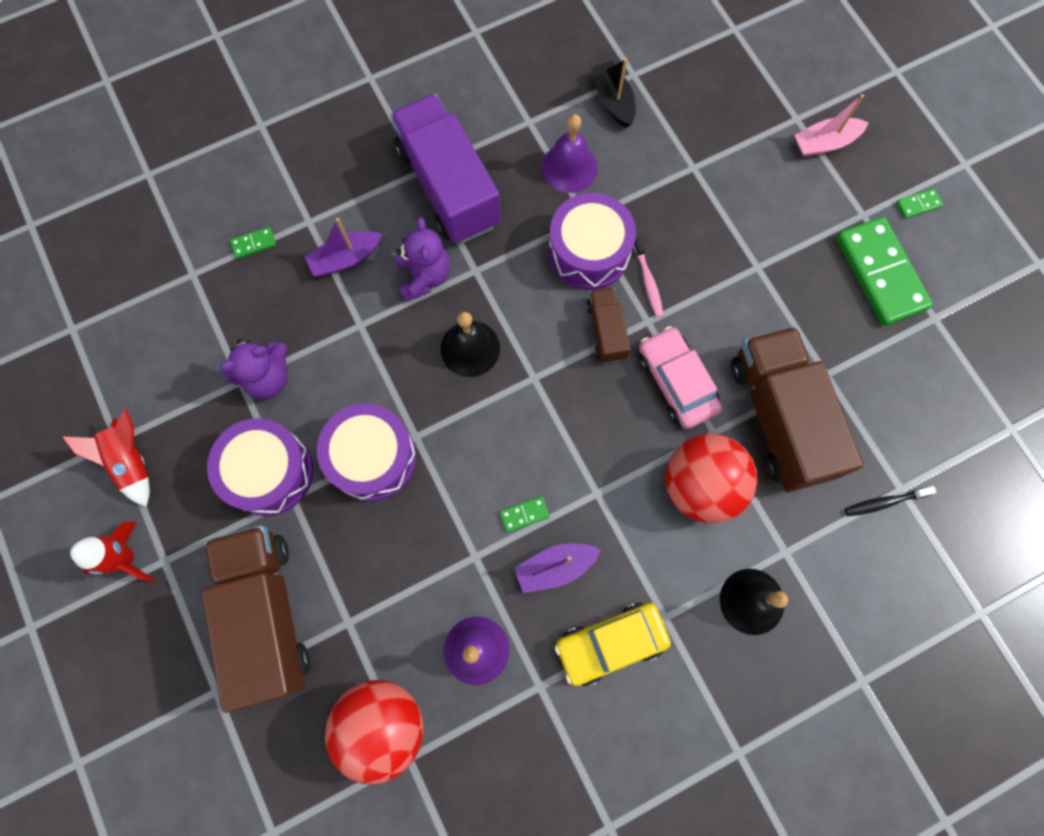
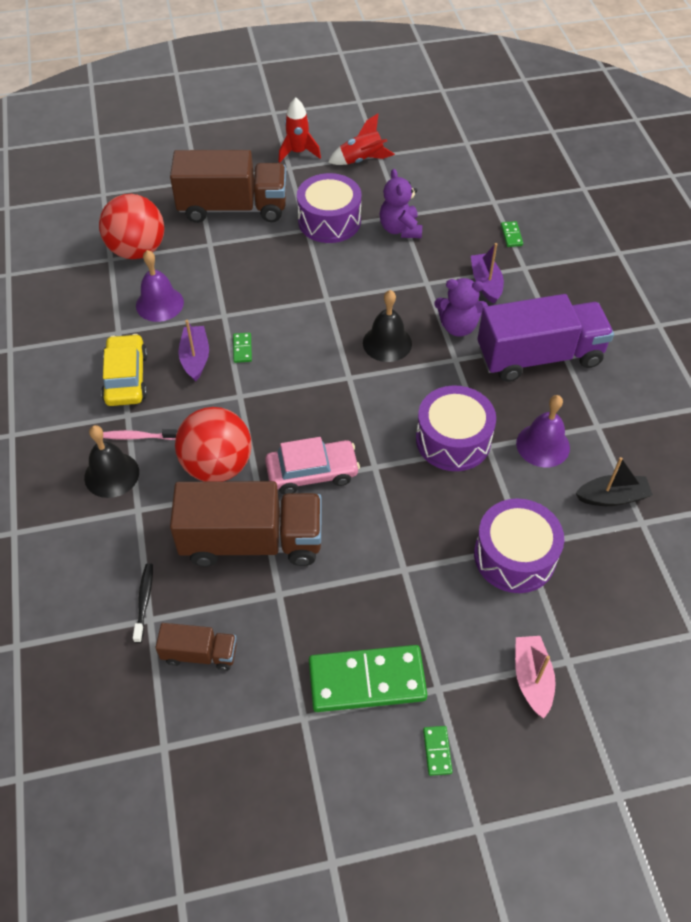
camera: 105 degrees right, 20 degrees down
purple drum [317,403,416,501] -> purple drum moved to [474,498,564,593]
brown truck [586,287,630,363] -> brown truck moved to [155,623,237,671]
pink toothbrush [634,237,664,317] -> pink toothbrush moved to [103,429,177,440]

